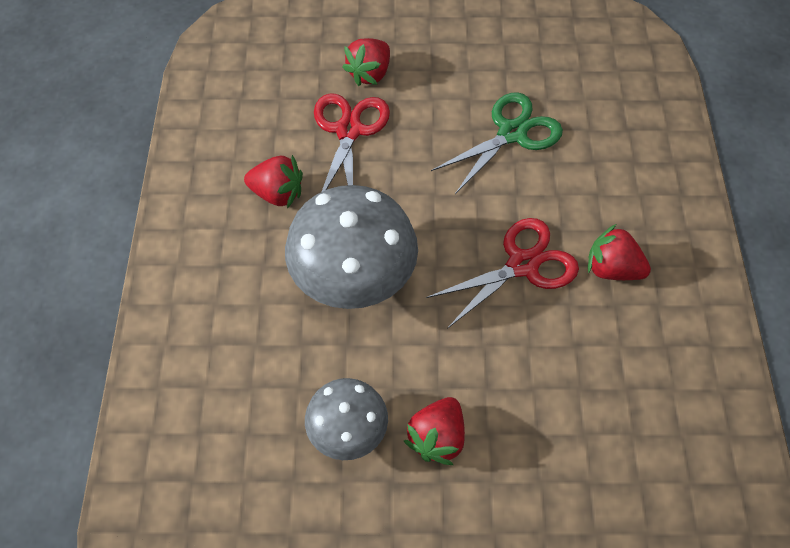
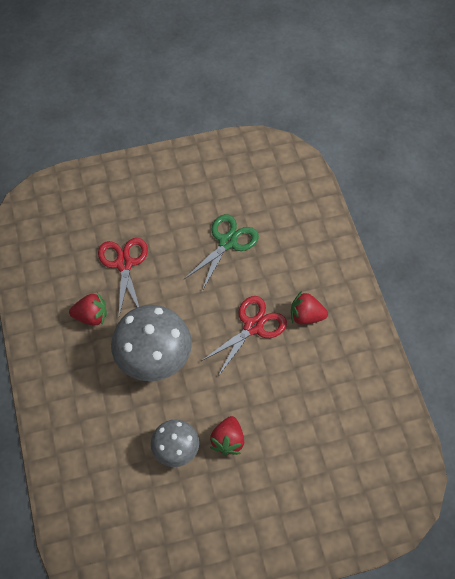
camera: 15 degrees left, 0 degrees up
red strawberry [342,38,390,86] -> none

